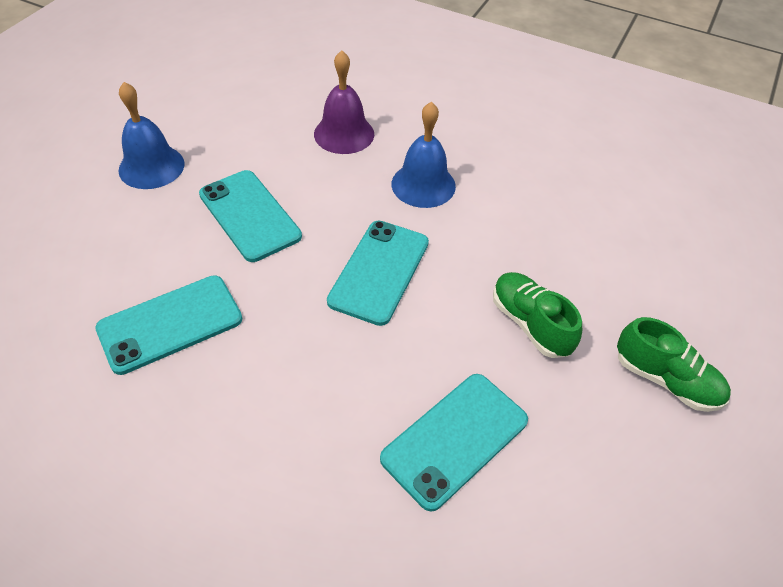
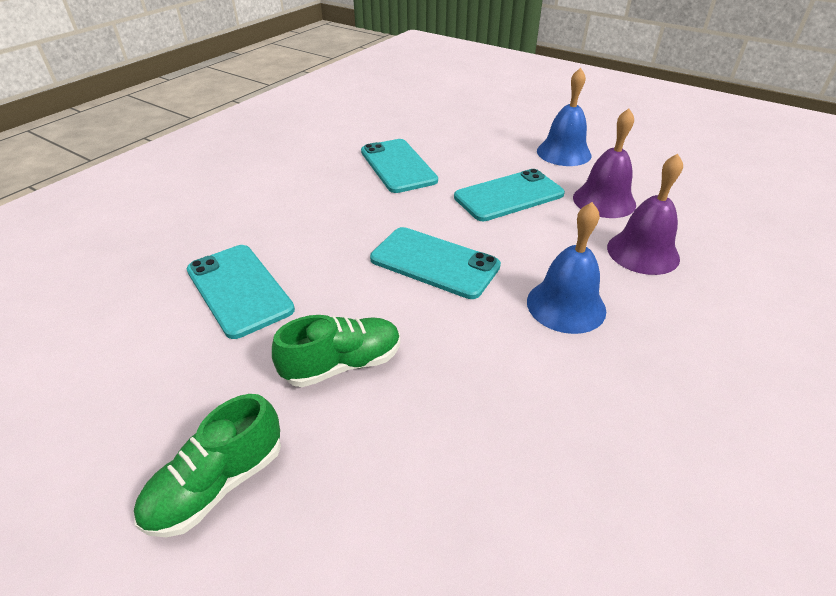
camera: 100 degrees right, 10 degrees down
none -> purple bell [573,109,636,218]

